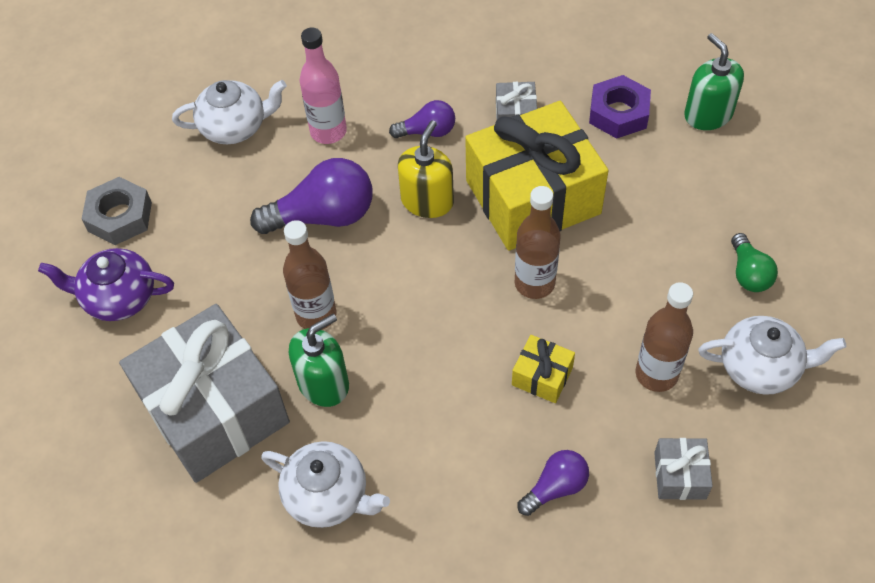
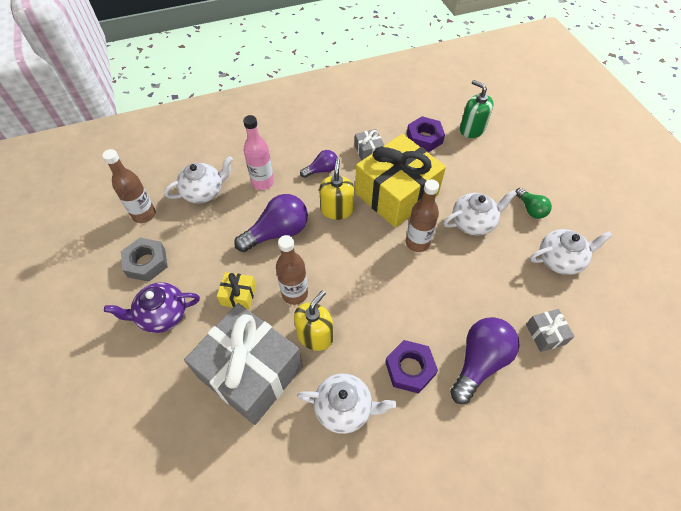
camera: 20 degrees left, 0 degrees up
green soap dispenser [289,314,349,407] -> yellow soap dispenser [294,290,333,351]
yellow gift [512,335,575,403] -> yellow gift moved to [217,272,256,310]
purple light bulb [518,450,589,516] -> purple light bulb [450,317,520,404], size x1.78
brown bottle [636,282,693,392] -> brown bottle moved to [102,149,156,223]
none -> purple nut [385,340,438,394]
none -> white teapot [443,190,517,235]

